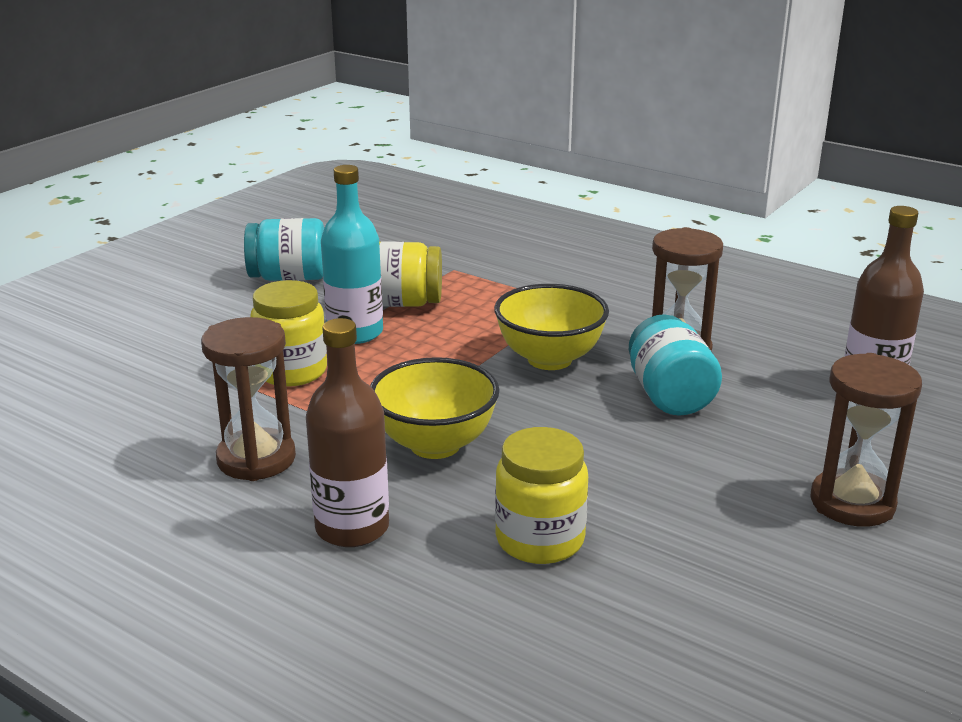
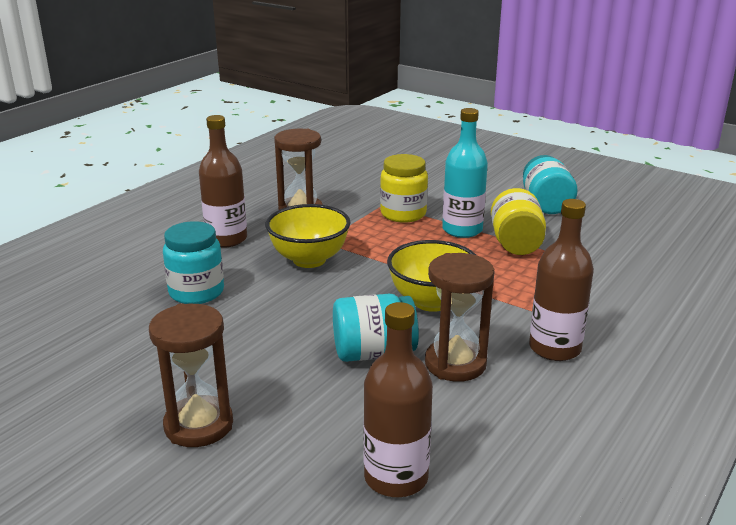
camera: 90 degrees right, 0 degrees up
yellow jar [495,427,588,564] -> turquoise jar [163,221,224,304]
none -> brown bottle [529,199,594,361]

